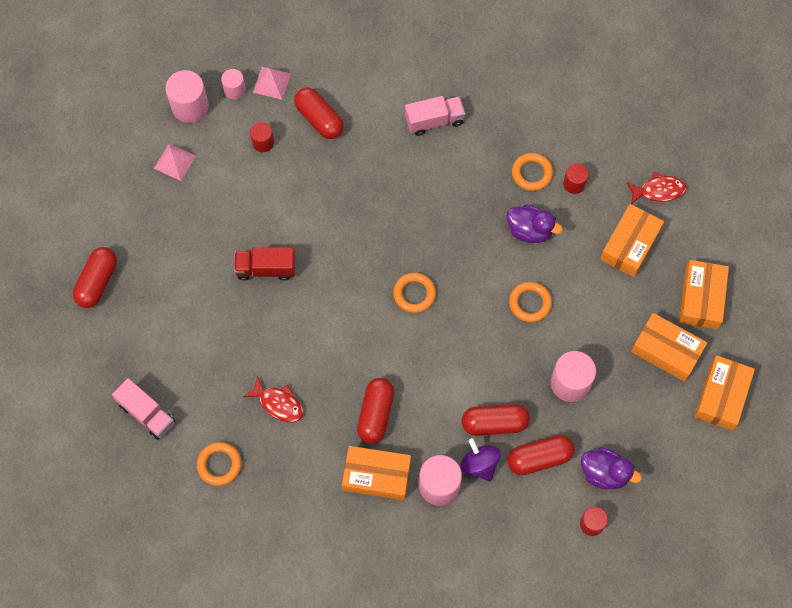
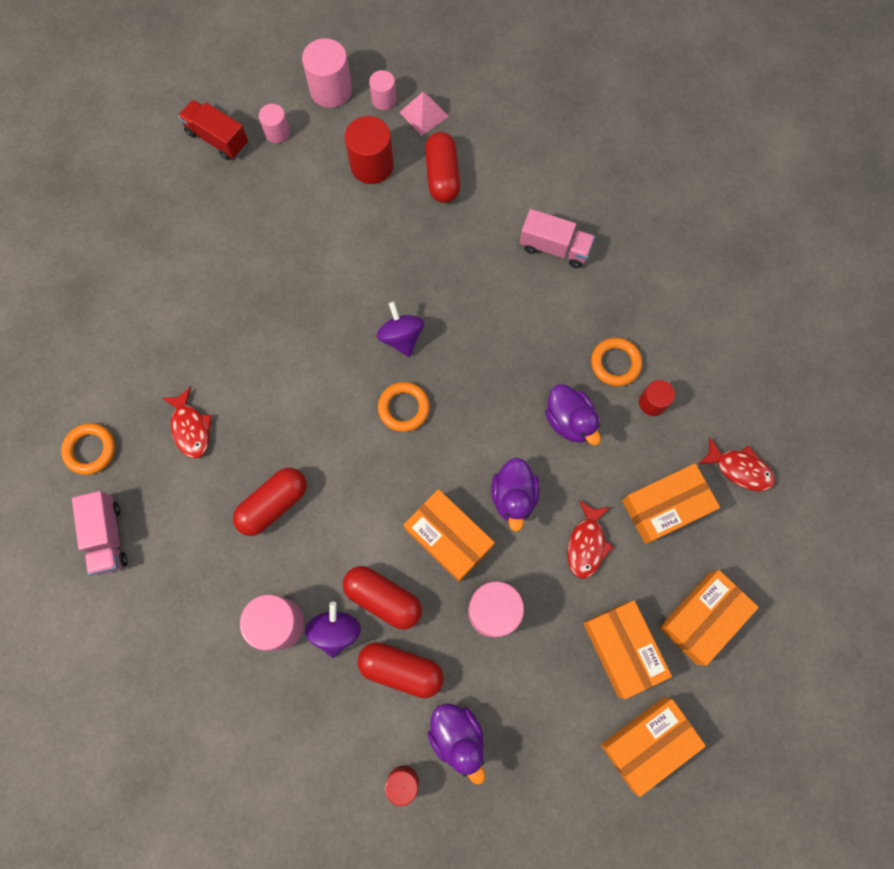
camera: 35 degrees right, 5 degrees up
red capsule [73,247,117,308] -> none
pink truck [112,378,175,440] -> pink truck moved to [72,491,128,575]
pink pyramid [154,143,196,181] -> pink cylinder [259,104,290,143]
red truck [234,247,295,281] -> red truck moved to [178,100,248,160]
red cylinder [250,122,274,152] -> red cylinder [344,116,394,184], size x1.70
orange box [342,446,411,500] -> orange box moved to [404,489,495,582]
orange ring [509,282,552,322] -> purple duck [491,457,540,532]
none -> purple spinning top [377,301,424,357]
none -> red fish [567,500,613,579]

